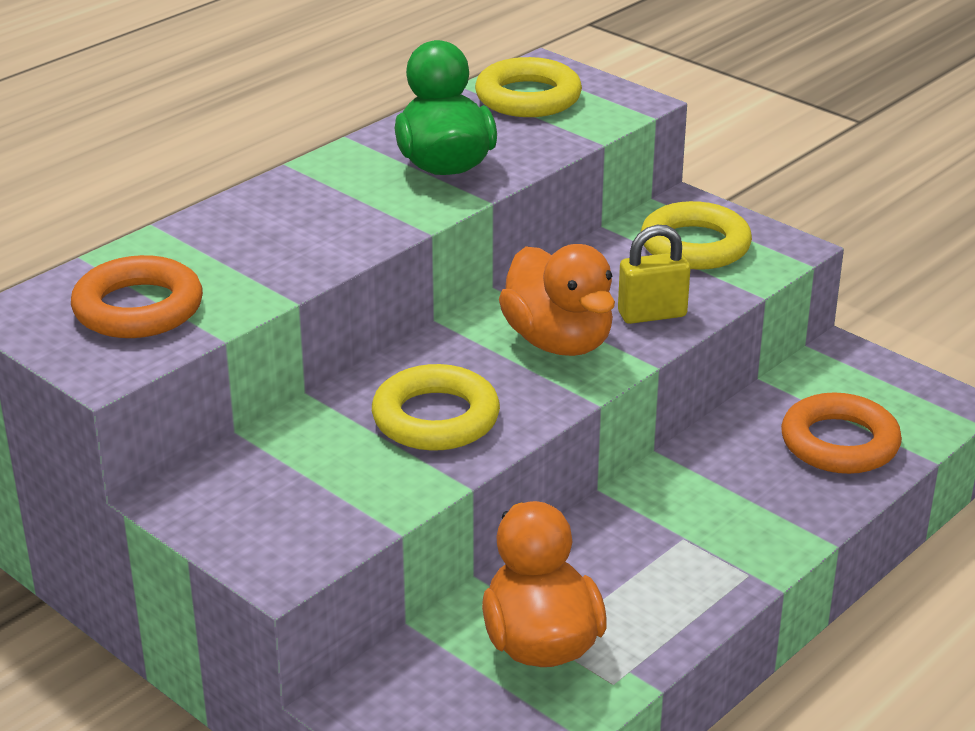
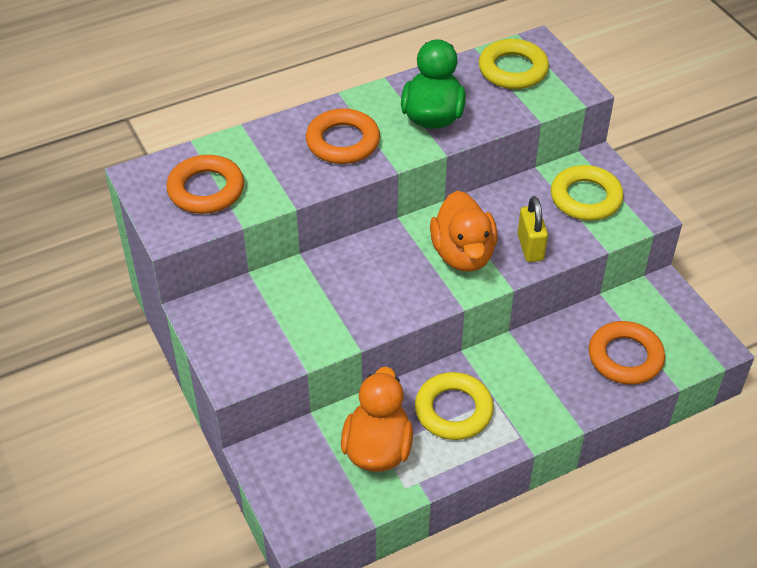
camera: 20 degrees right, 15 degrees up
yellow ring [372,364,500,451] -> yellow ring moved to [415,372,494,440]
yellow padlock [618,225,690,324] -> yellow padlock turned 75 degrees clockwise [517,196,548,262]
none -> orange ring [306,108,380,164]

